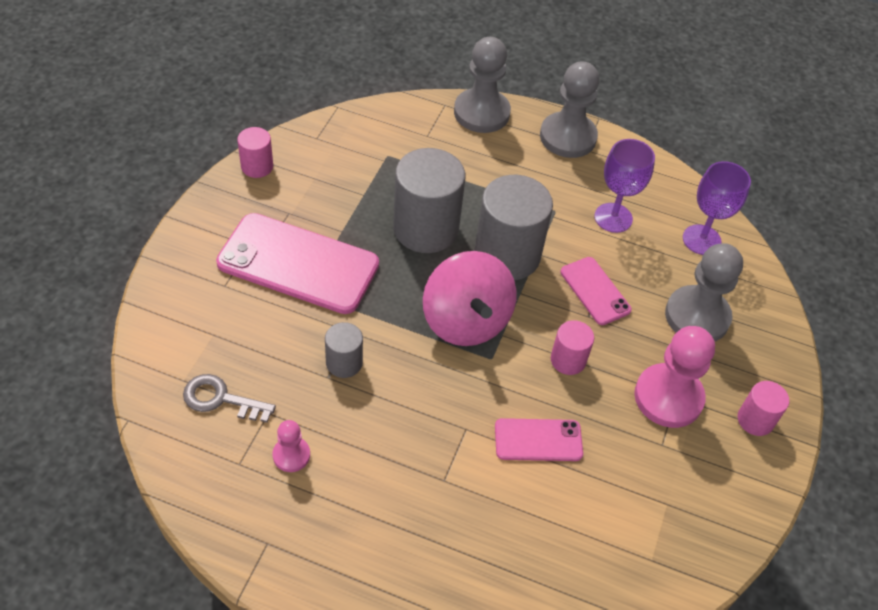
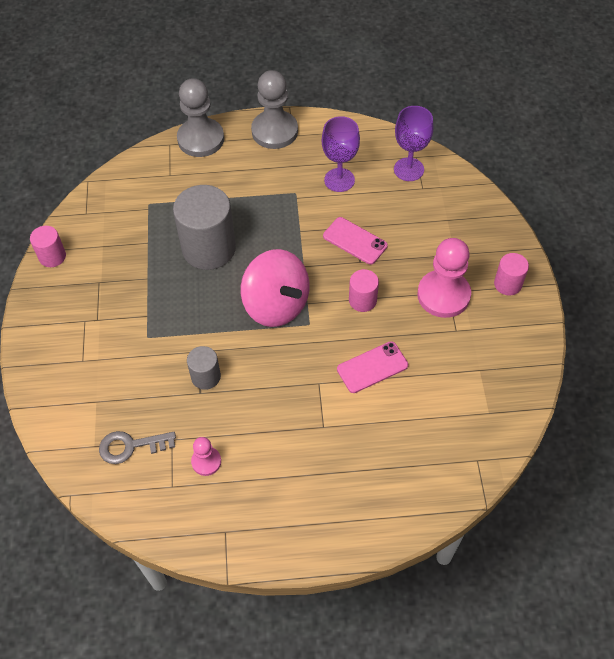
camera: 20 degrees left, 5 degrees up
pink phone [216,213,379,314] -> none
grey cylinder [474,175,553,280] -> none
grey pawn [665,243,743,341] -> none

